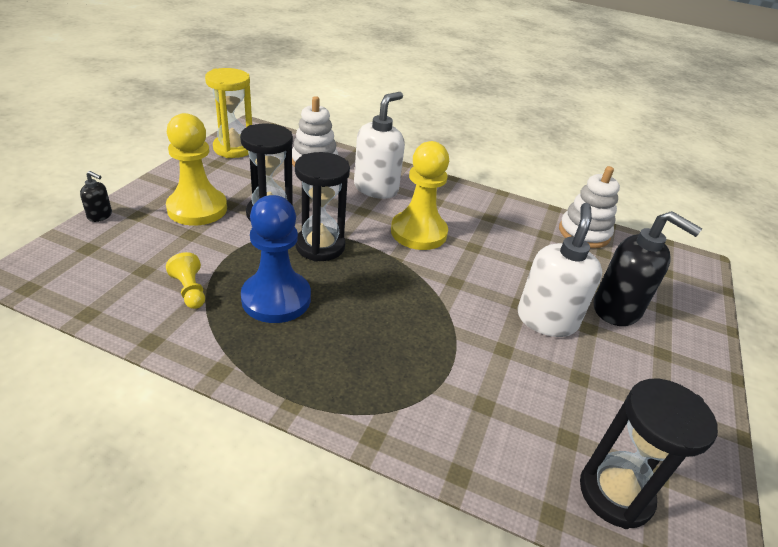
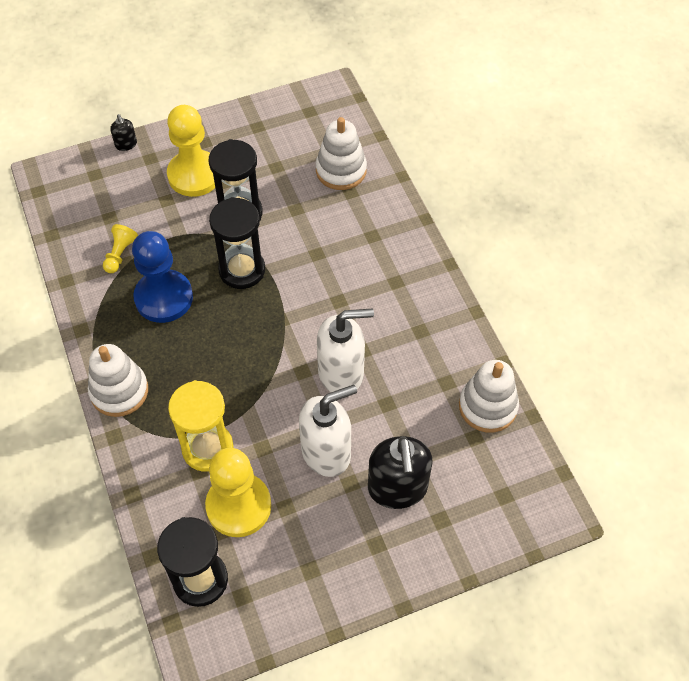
camera: 50 degrees right, 20 degrees up
yellow hourglass [205,68,252,158] -> yellow hourglass moved to [168,380,234,472]
white soap dispenser [354,92,405,199] -> white soap dispenser moved to [317,309,374,392]
yellow pawn [391,141,449,250] -> yellow pawn moved to [205,448,271,537]
none -> white stacking toy [88,344,148,417]

